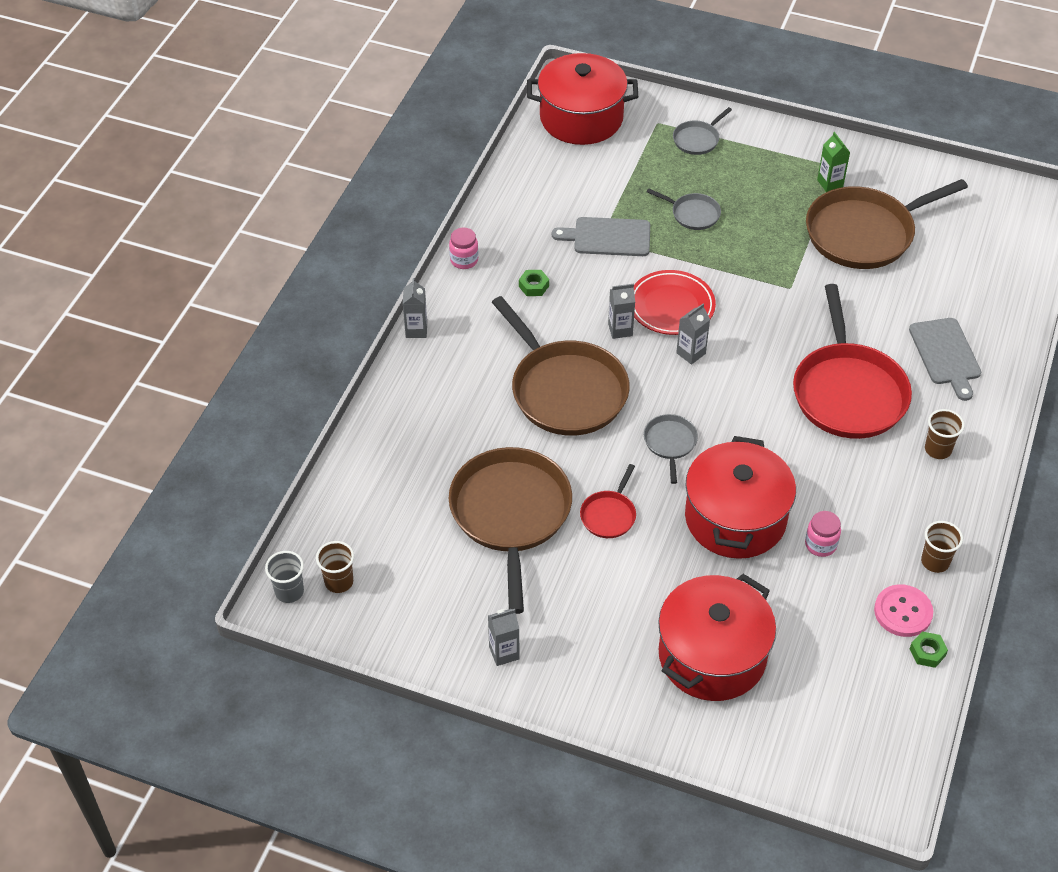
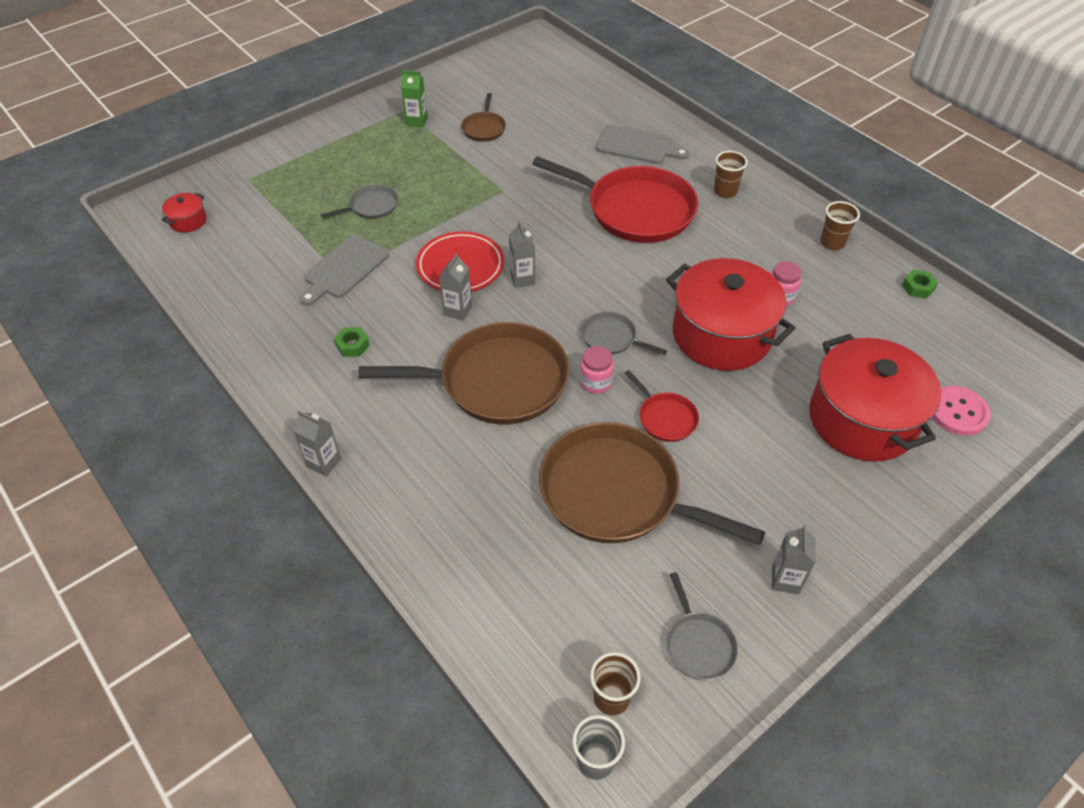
camera: 60 degrees left, 0 degrees up
pink jar [449,228,478,269] -> pink jar moved to [580,346,614,394]
red pot [527,53,638,145] -> red pot [162,193,207,233], size x0.41
grey pan [673,107,732,155] -> grey pan moved to [666,572,738,680]
brown pan [806,179,968,269] -> brown pan [461,93,506,142], size x0.45
pink button [874,584,933,637] -> pink button moved to [932,386,991,436]

